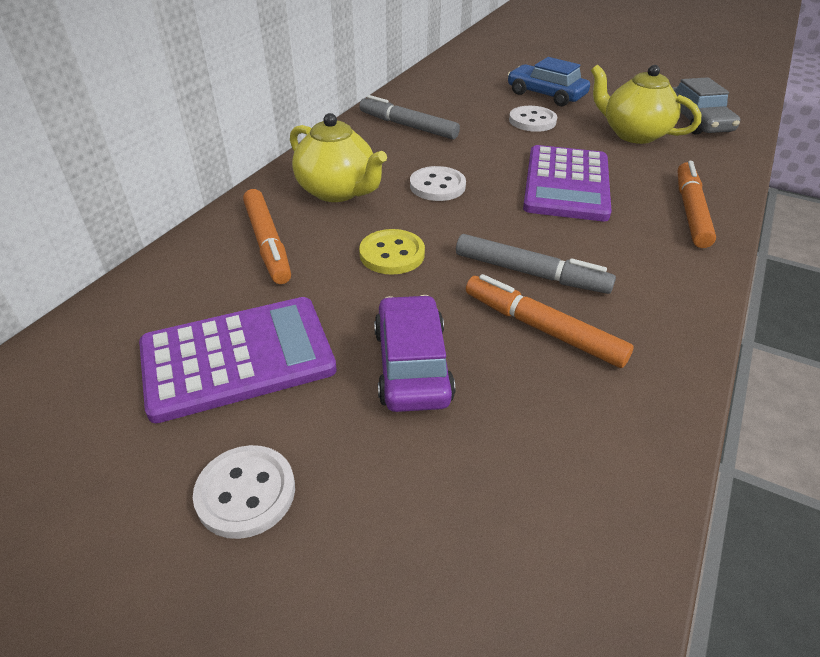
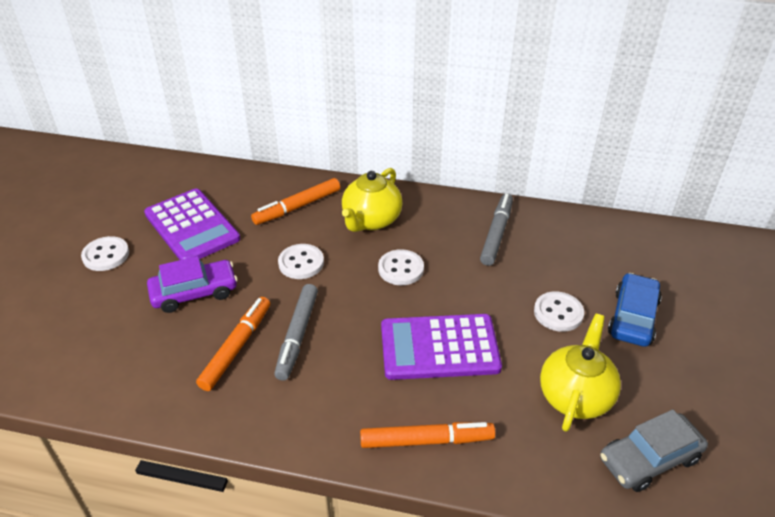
camera: 75 degrees right, 0 degrees up
yellow button [359,229,425,275] -> white button [278,244,324,279]

